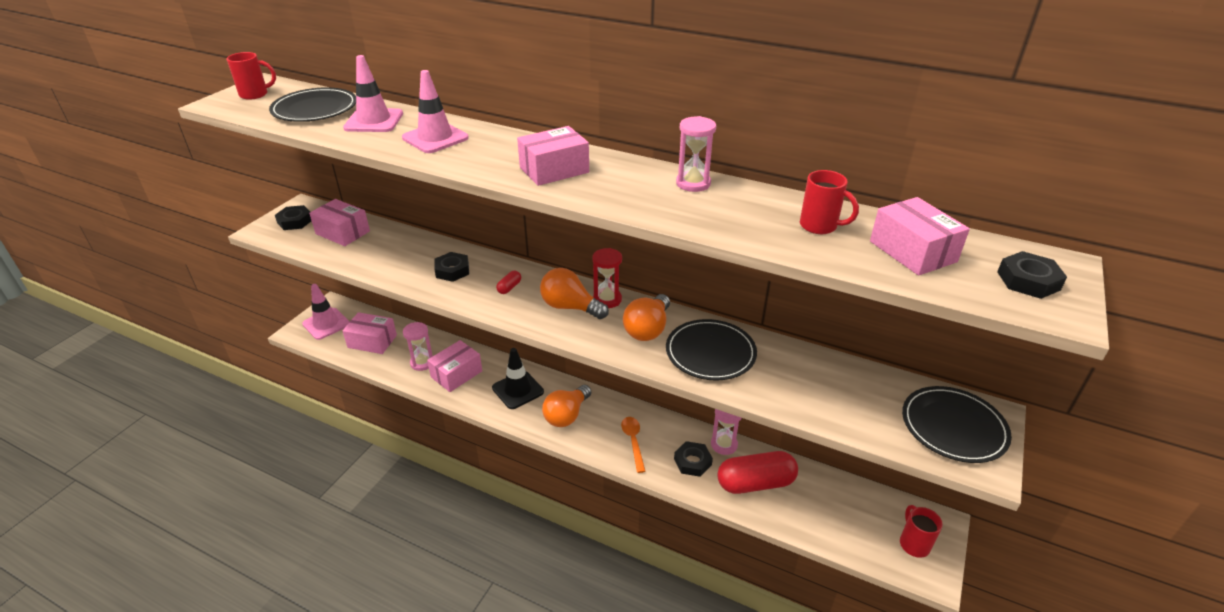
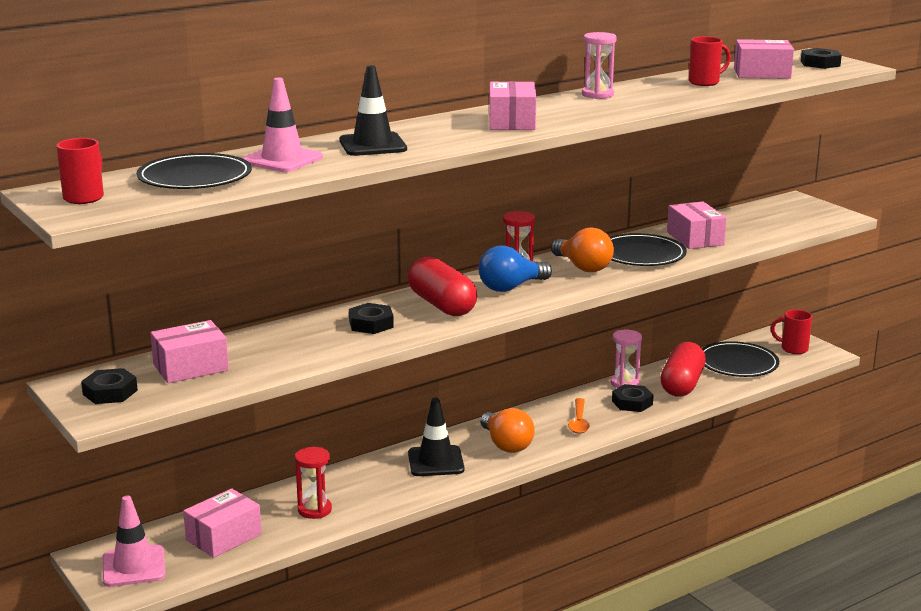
camera: 60 degrees left, 15 degrees down
pink traffic cone [402,70,469,153] -> black traffic cone [339,65,407,156]
pink hourglass [403,322,433,371] -> red hourglass [295,447,332,519]
pink box [427,340,482,392] -> pink box moved to [667,201,727,249]
red capsule [496,271,521,294] -> red capsule [408,257,477,316], size x2.47
orange light bulb [540,268,609,319] -> blue light bulb [479,246,552,292]
orange spoon [621,417,645,473] -> orange spoon turned 105 degrees counterclockwise [568,398,590,434]
black plate [902,386,1012,463] -> black plate moved to [702,341,779,377]

